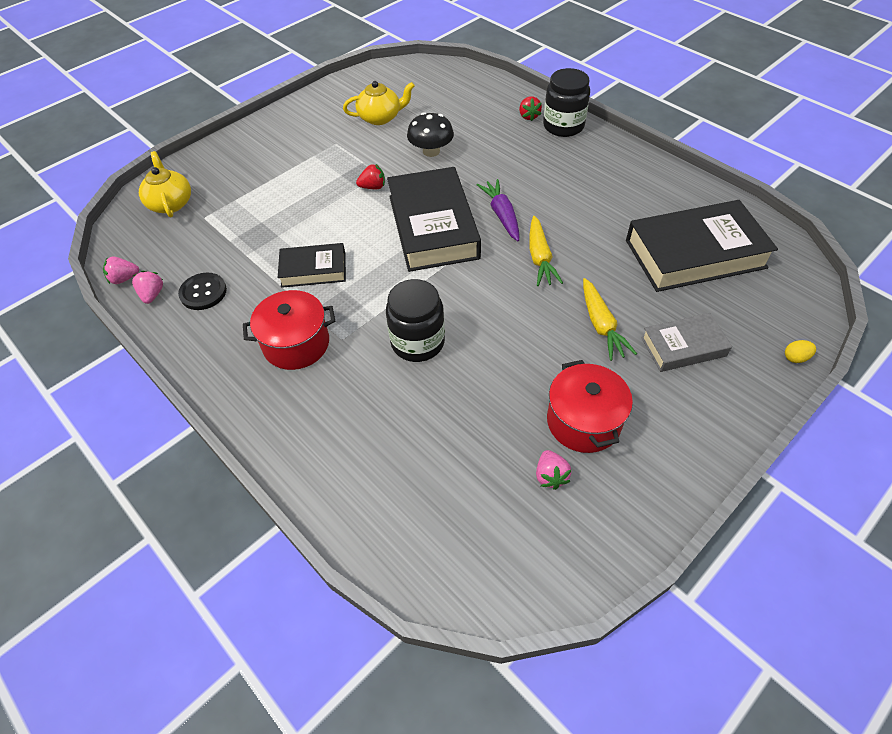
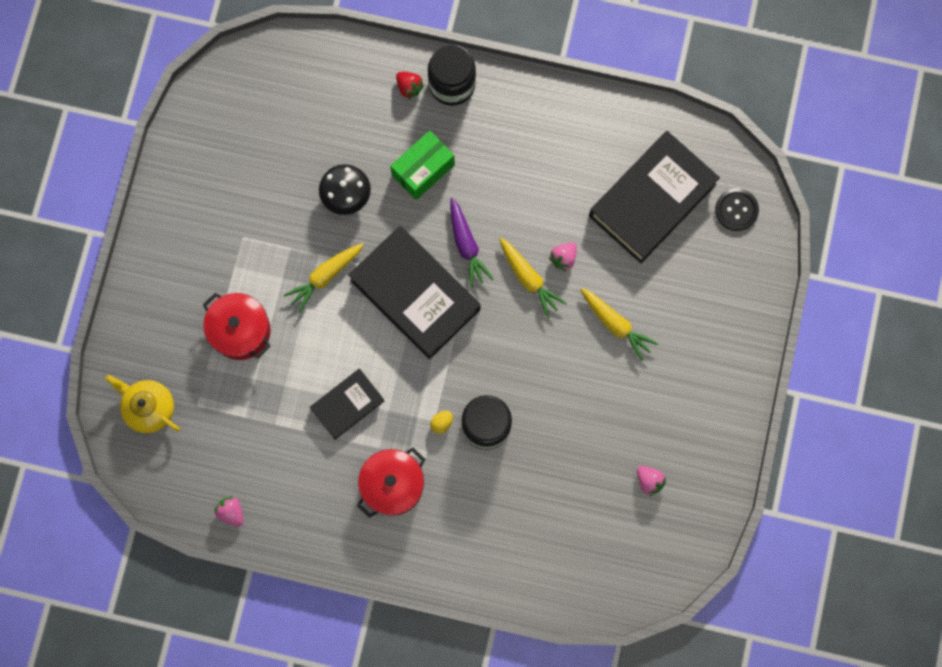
camera: 35 degrees left, 25 degrees up
pink strawberry [103,257,139,284] -> pink strawberry moved to [549,242,577,272]
black button [178,273,227,310] -> black button moved to [715,188,759,231]
yellow teapot [343,81,415,125] -> none
red strawberry [356,164,385,189] -> yellow carrot [284,243,364,313]
purple carrot [477,179,519,241] -> purple carrot turned 150 degrees counterclockwise [450,198,494,288]
red pot [547,360,633,453] -> red pot moved to [203,293,271,360]
grey book [641,313,732,372] -> none
yellow egg [785,340,816,363] -> yellow egg moved to [430,411,453,434]
none -> green box [390,130,455,200]

